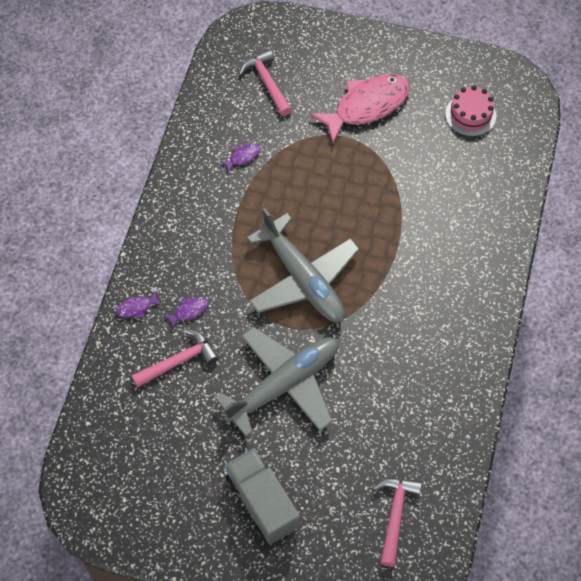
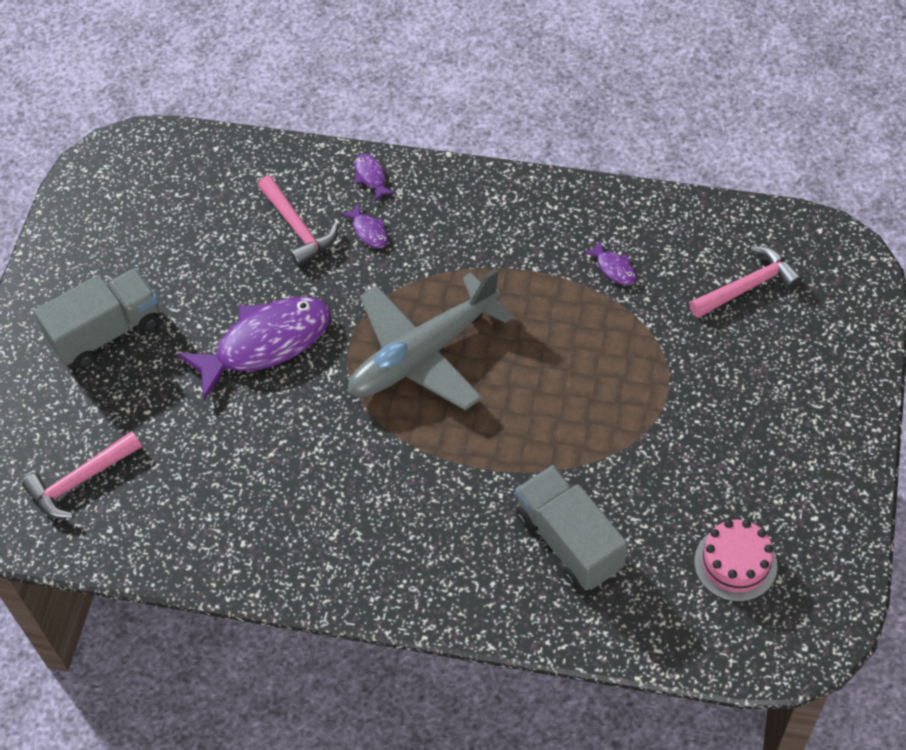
camera: 90 degrees right, 5 degrees down
grey plane [215,327,339,437] -> purple fish [177,297,331,400]
pink fish [310,74,410,143] -> none
pink hammer [373,478,422,567] -> pink hammer turned 135 degrees clockwise [22,431,142,518]
none -> grey truck [515,465,628,591]

